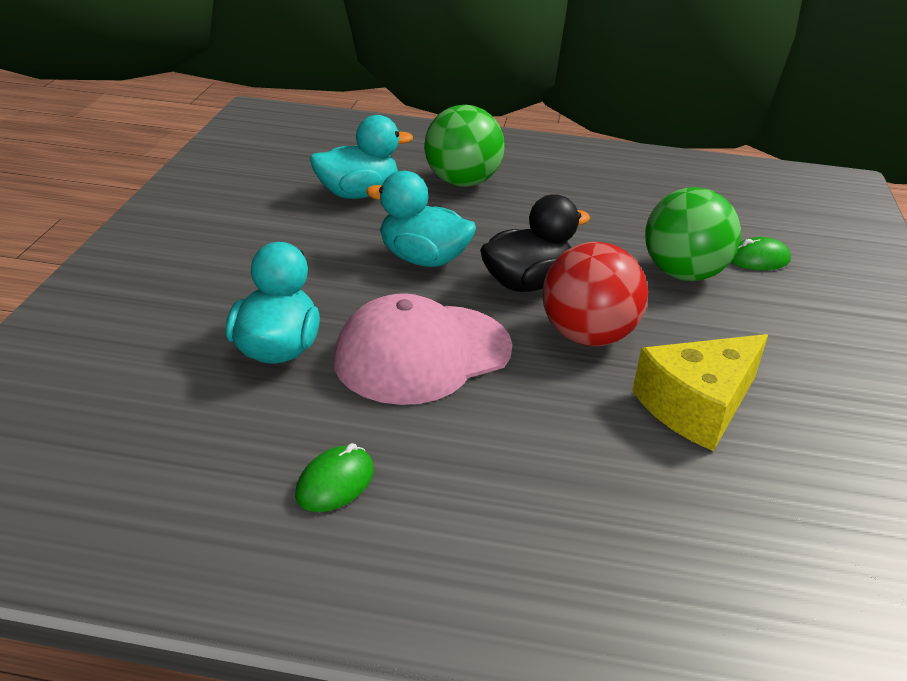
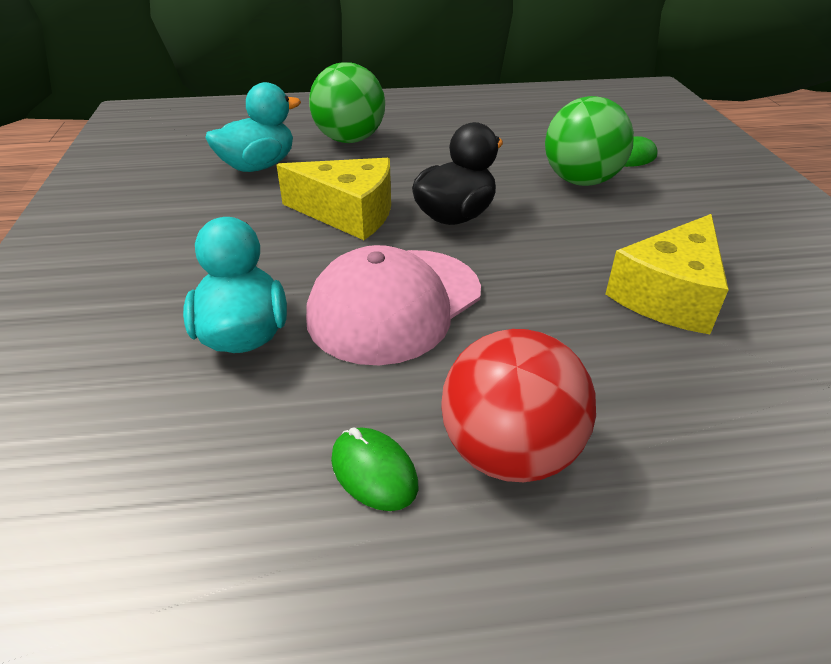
camera: 15 degrees left, 5 degrees up
green mouse [295,443,374,512] -> green mouse turned 60 degrees counterclockwise [331,427,418,511]
turquoise duck [366,171,476,267] -> yellow cheese [276,158,391,240]
red ball [543,242,648,346] -> red ball moved to [442,329,596,482]

